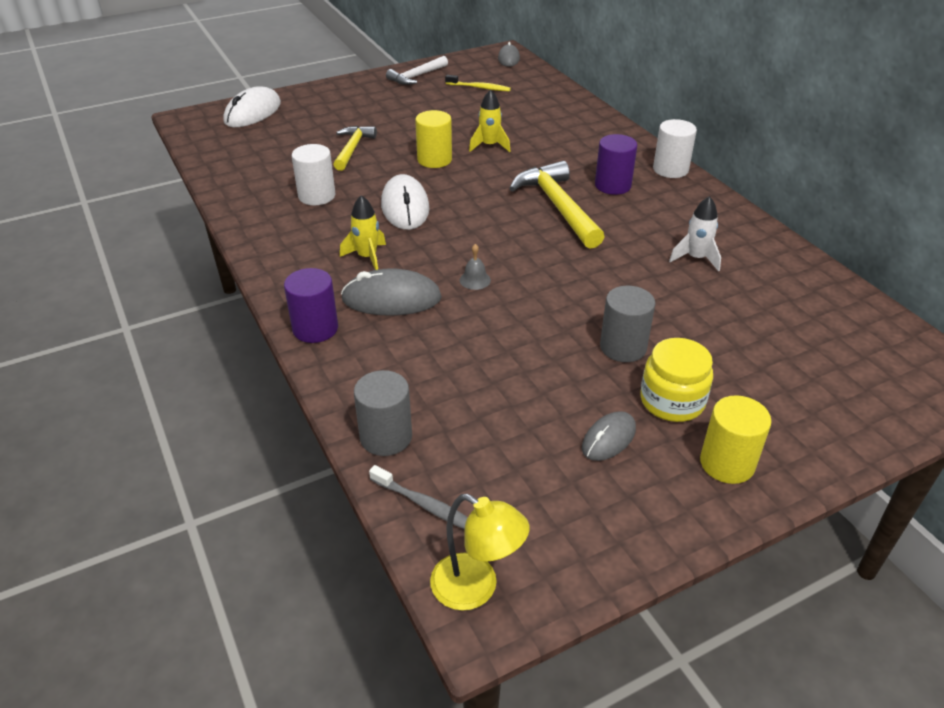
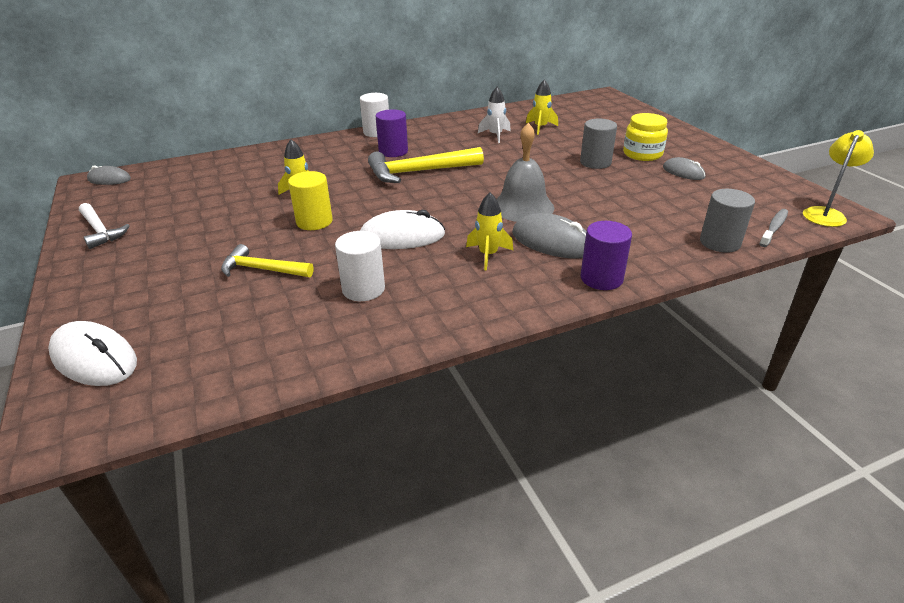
camera: 85 degrees left, 5 degrees down
grey mouse [341,268,442,316] -> grey mouse turned 60 degrees counterclockwise [512,213,586,259]
yellow toothbrush [445,75,511,92] -> none
grey bell [460,244,491,290] -> grey bell [497,123,554,222], size x2.39
yellow cylinder [700,395,771,484] -> none
none -> yellow rocket [526,80,558,135]

